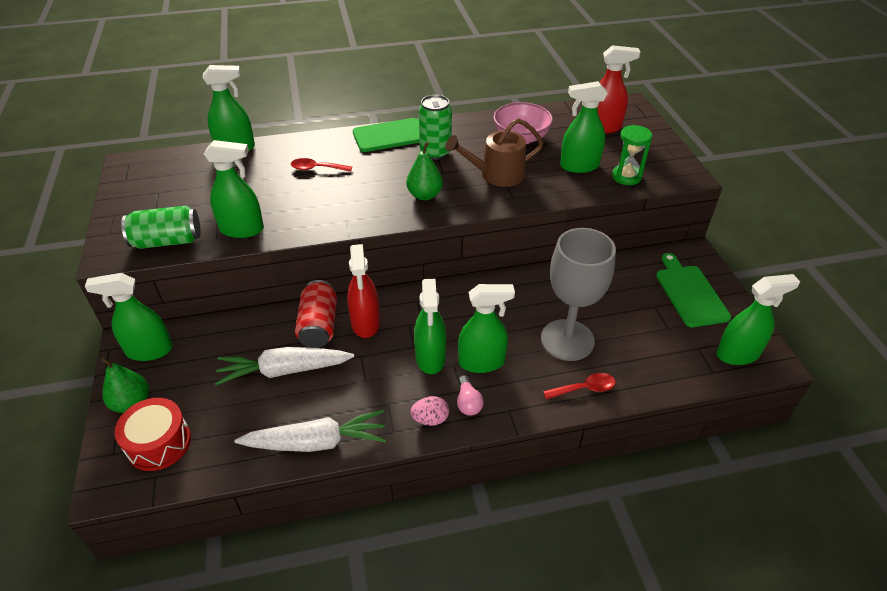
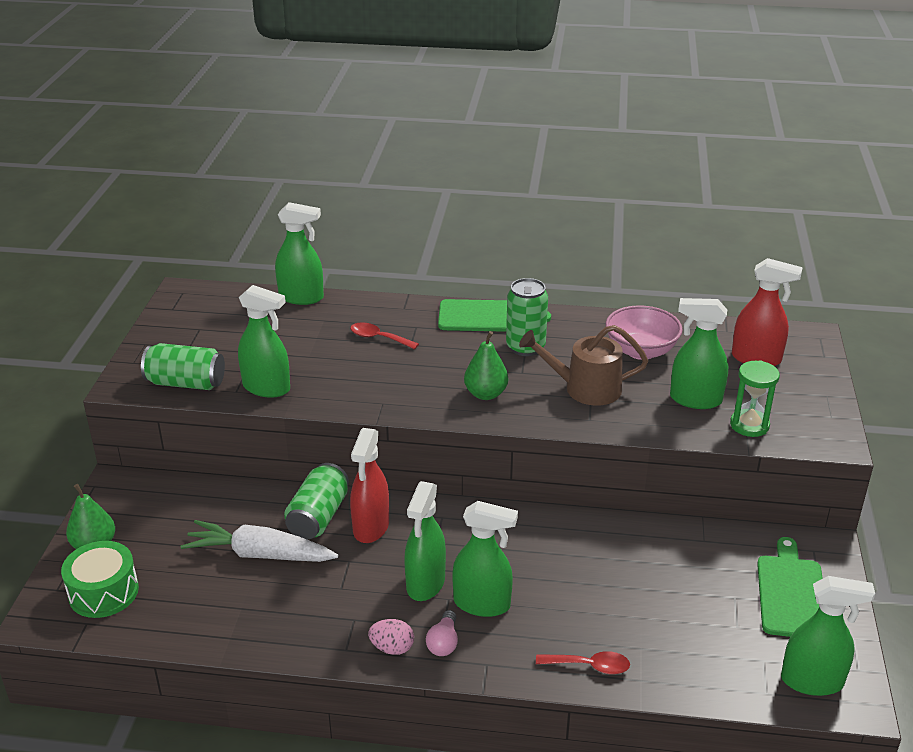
camera: 20 degrees right, 10 degrees down
green spray bottle [85,273,173,361] -> none
red drum [115,398,191,471] -> green drum [61,541,139,618]
white carrot [235,410,386,452] -> none
red can [295,280,337,348] -> green can [284,463,349,539]
grey goblet [541,228,616,361] -> none

